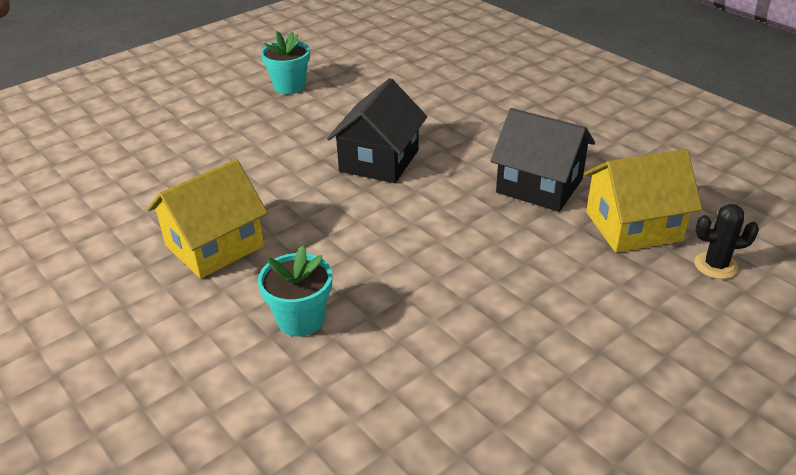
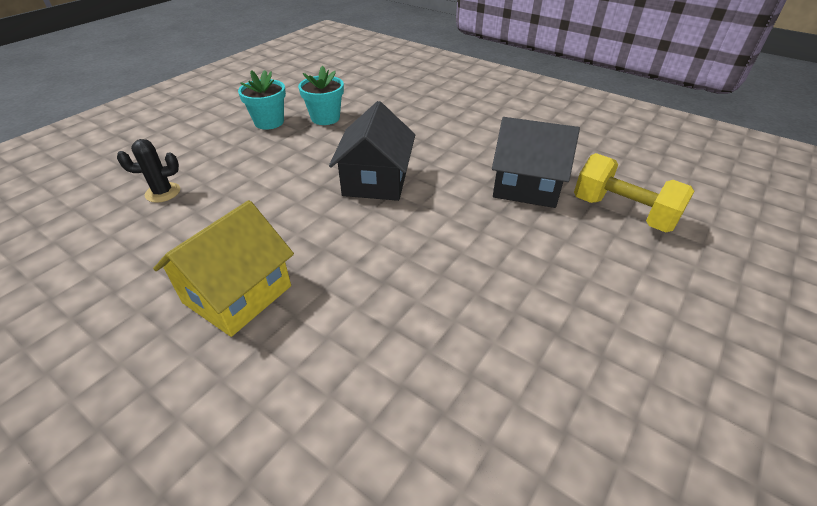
camera: 15 degrees left, 5 degrees up
turquoise flower pot [258,246,332,337] -> turquoise flower pot moved to [298,66,344,125]
yellow house [584,149,702,253] -> yellow dumbbell [574,153,695,233]
black cactus [694,204,759,279] -> black cactus moved to [117,139,180,203]

